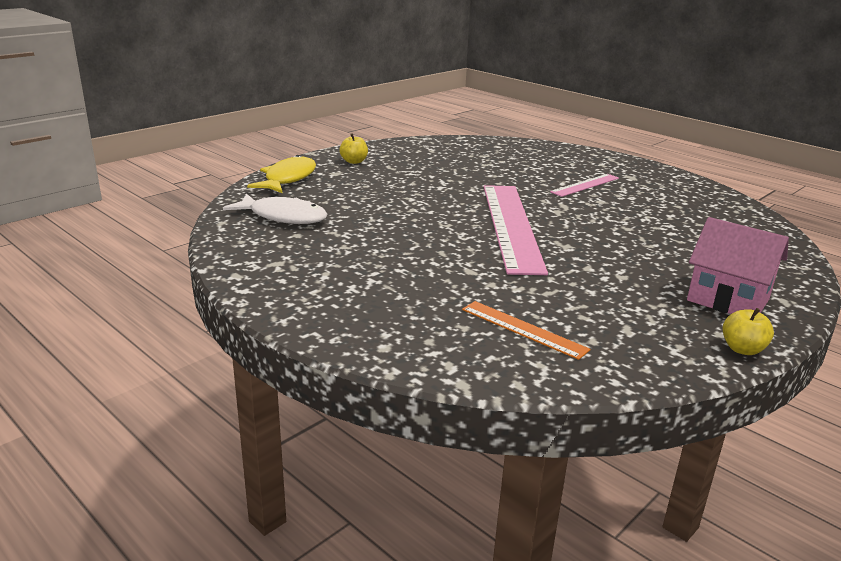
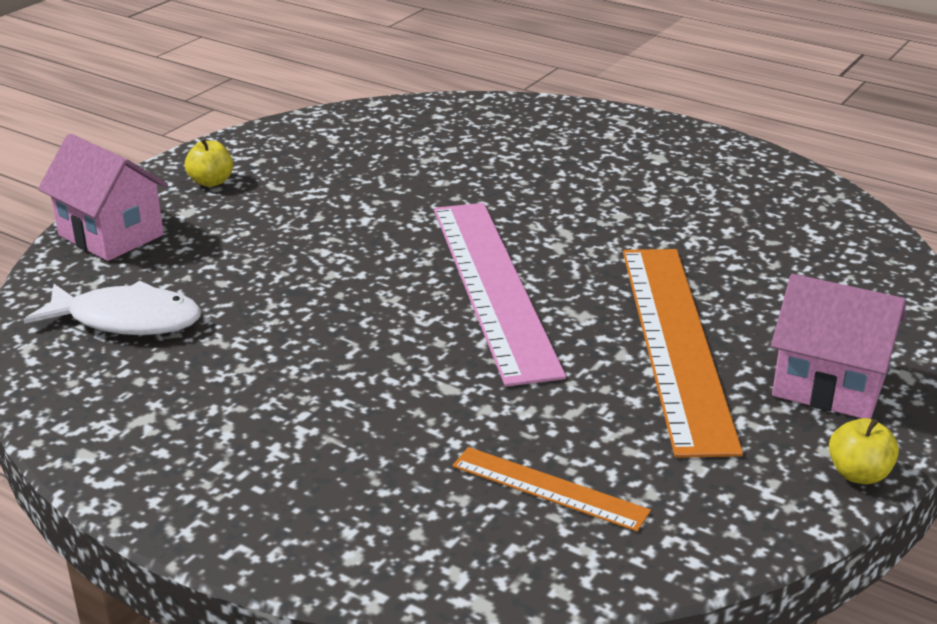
camera: 10 degrees left, 5 degrees up
yellow fish [247,155,316,193] -> pink house [38,134,168,261]
pink ruler [550,174,619,197] -> none
none -> orange ruler [623,249,743,458]

